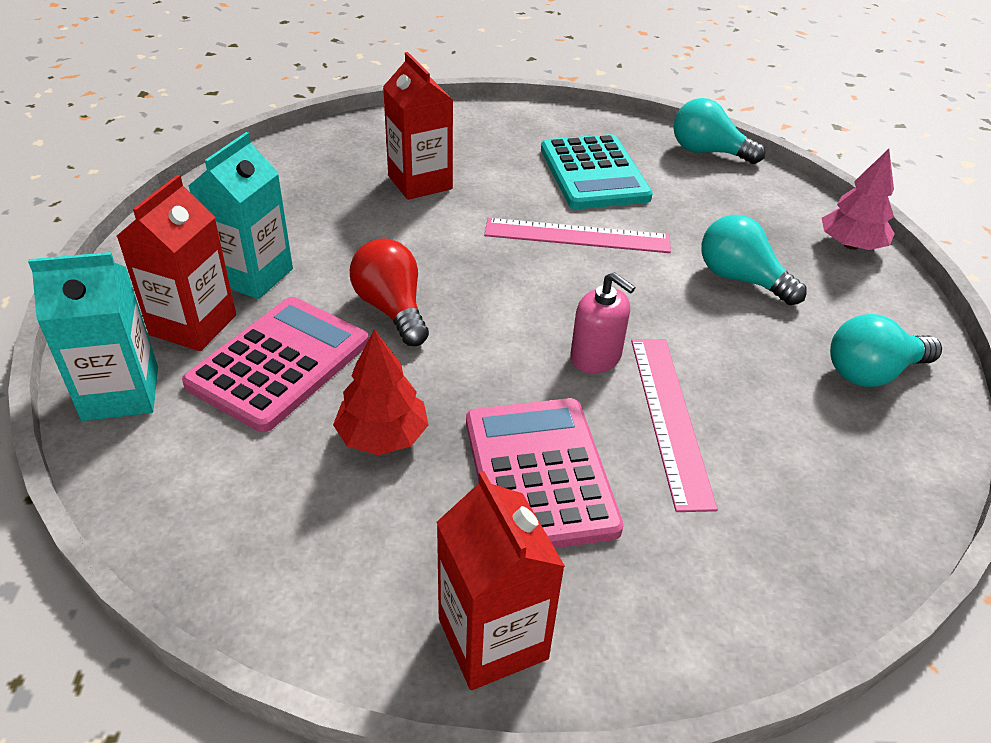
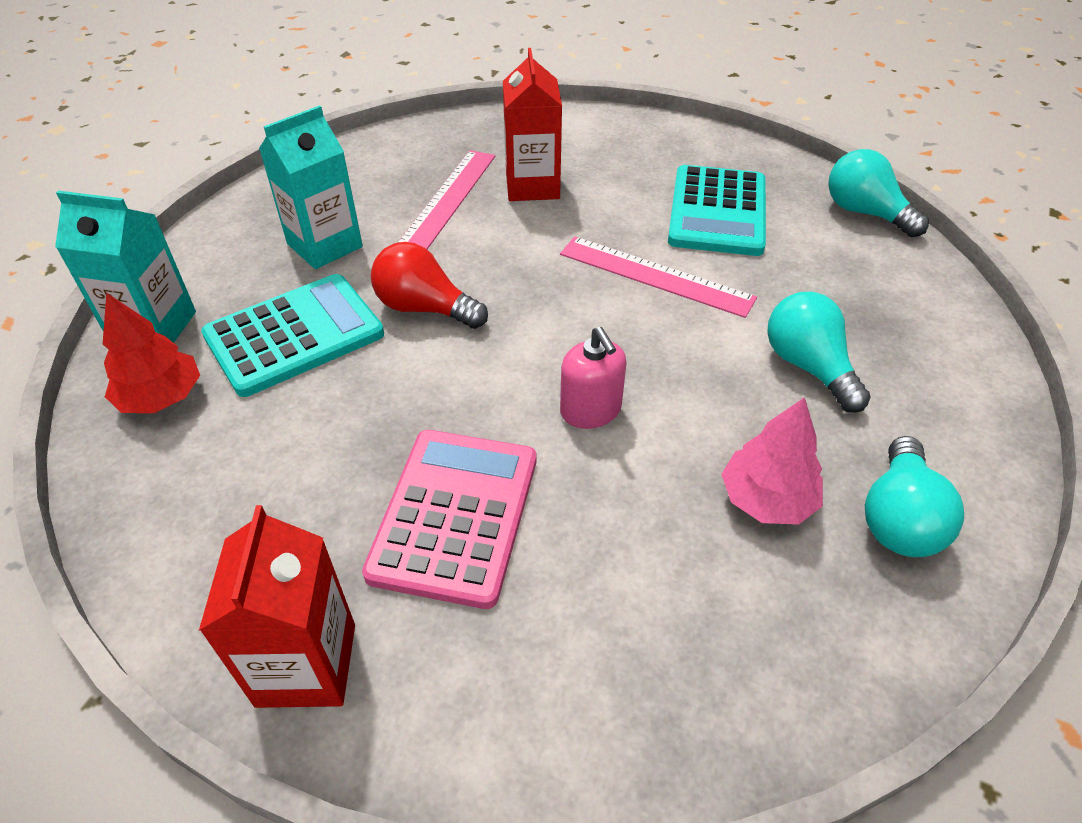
camera: 25 degrees right, 5 degrees up
red carton [117,175,236,351] -> none
pink calculator [182,297,369,432] -> turquoise calculator [201,274,384,397]
red tree [333,329,429,455] -> red tree moved to [103,293,200,413]
red light bulb [350,239,429,346] -> red light bulb turned 60 degrees counterclockwise [371,242,488,329]
pink ruler [631,339,718,512] -> pink ruler moved to [398,150,495,249]
pink tree [822,149,895,250] -> pink tree moved to [721,397,823,525]
turquoise light bulb [830,314,942,387] -> turquoise light bulb turned 75 degrees counterclockwise [865,436,964,557]

